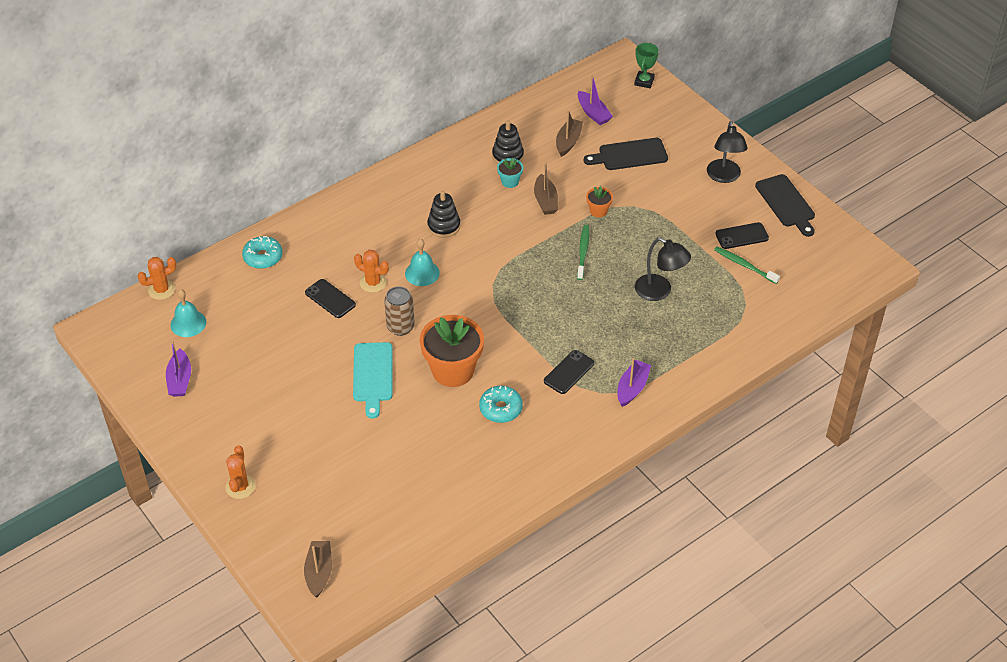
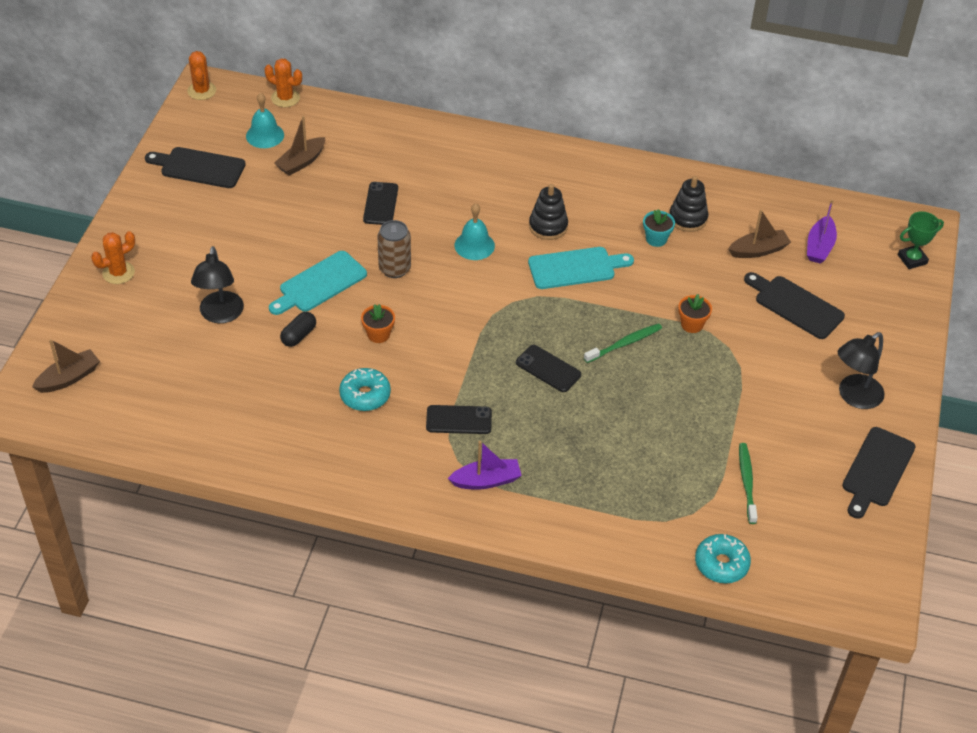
camera: 50 degrees right, 0 degrees up
purple boat [166,340,191,397] -> black cutting board [145,147,246,188]
turquoise donut [242,236,283,269] -> turquoise donut moved to [695,534,751,583]
orange cactus [354,250,389,293] -> orange cactus moved to [187,51,216,100]
orange flower pot [420,315,484,387] -> orange flower pot [361,304,395,343], size x0.46
brown boat [534,161,558,215] -> brown boat moved to [274,116,325,176]
black lamp [635,238,691,301] -> black lamp moved to [191,246,244,323]
black phone [715,222,769,249] -> black phone moved to [516,345,581,392]
none -> black capsule [280,312,316,347]
none -> turquoise cutting board [528,247,634,289]

